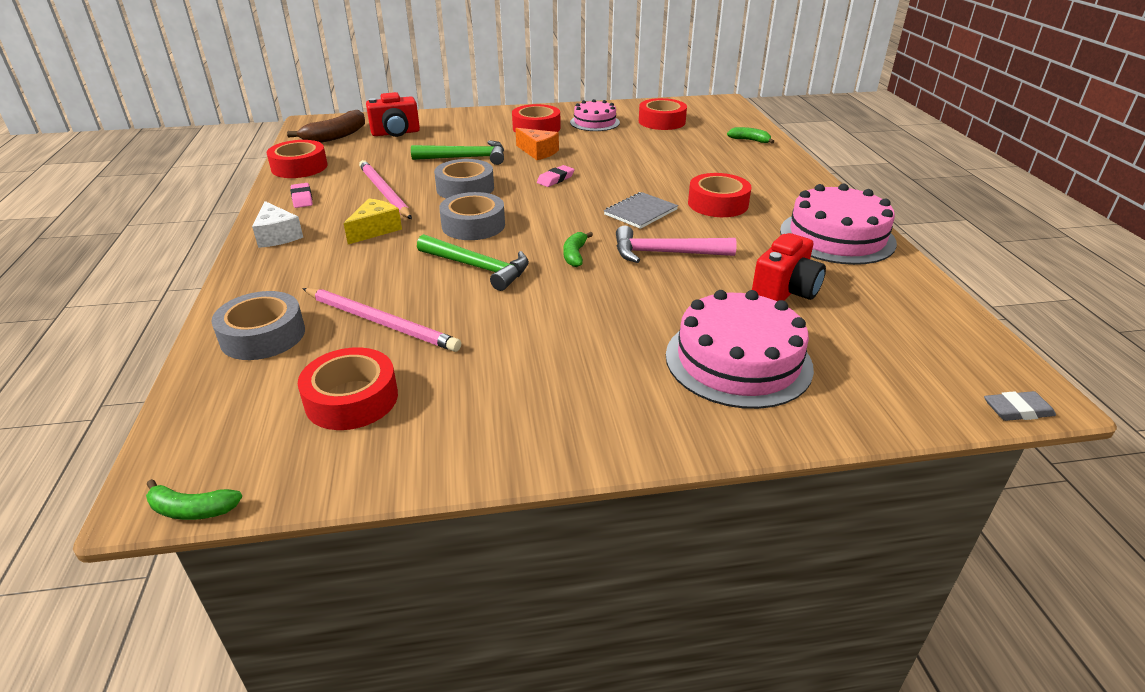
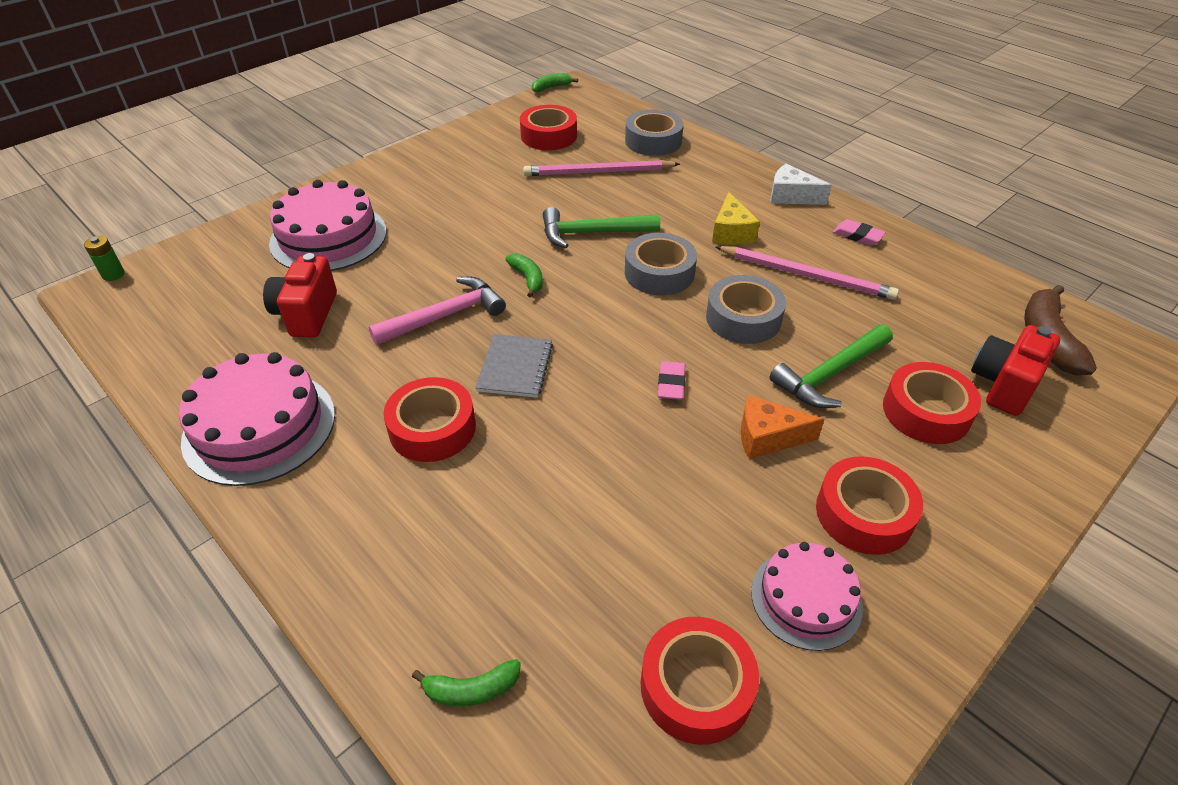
camera: 145 degrees right, 10 degrees up
red tape [266,140,328,178] -> red tape moved to [883,362,981,444]
grey eraser [984,391,1056,421] -> green battery [84,236,125,281]

